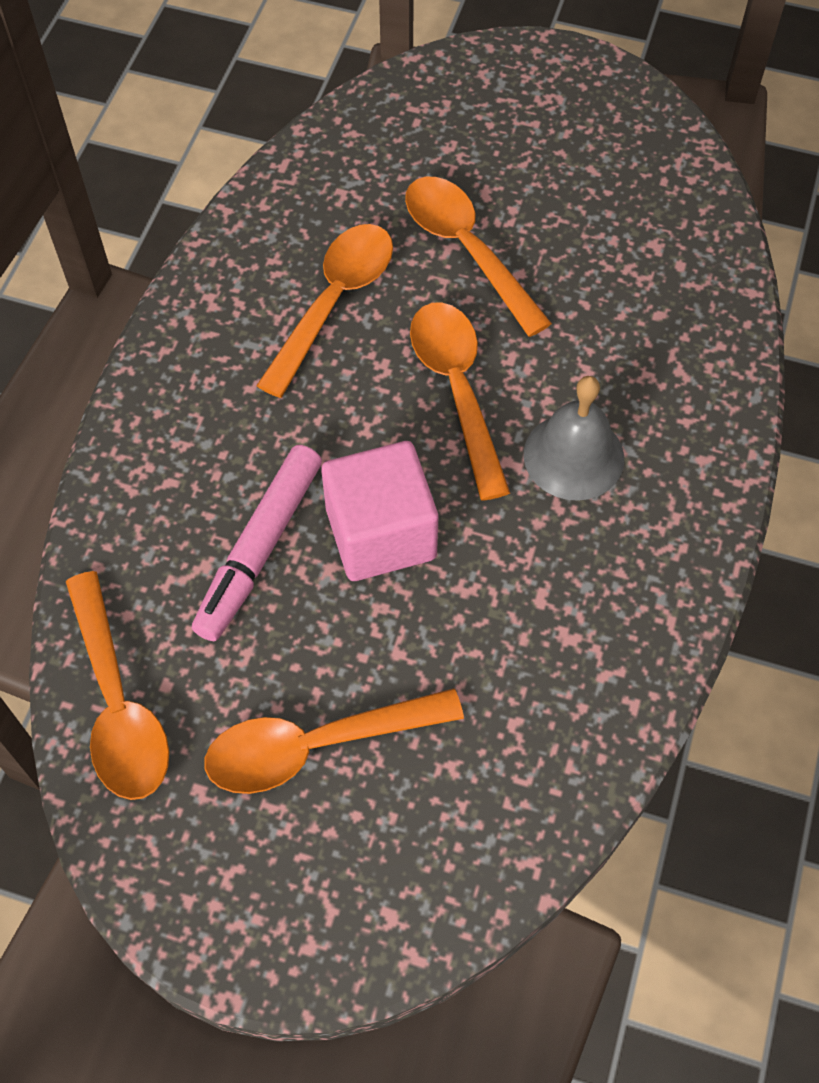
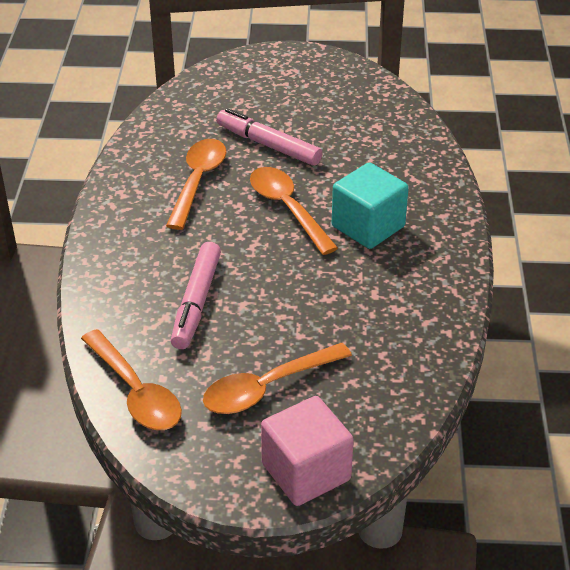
camera: 15 degrees left, 20 degrees down
pink cube [321,441,438,581] -> pink cube moved to [261,396,354,506]
orange spoon [405,177,552,337] -> pink marker [216,108,323,166]
grey bell [523,376,624,501] -> turquoise cube [332,162,409,249]

